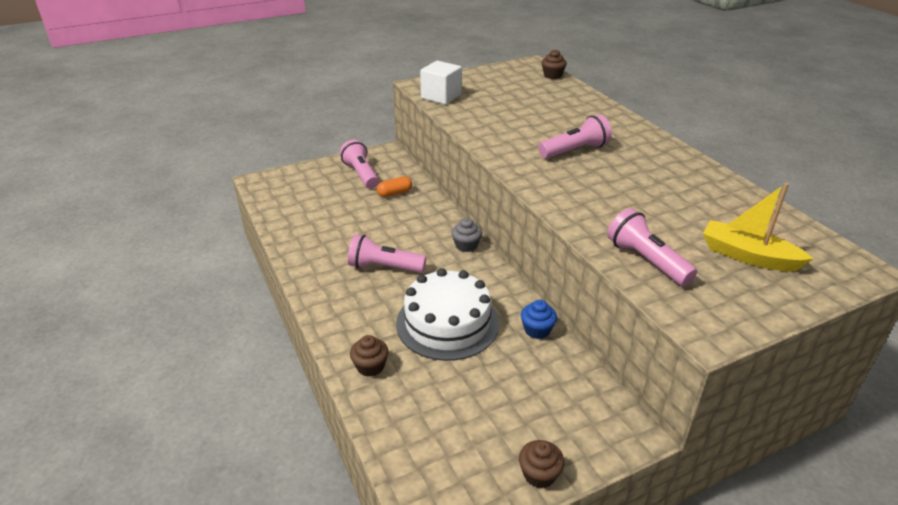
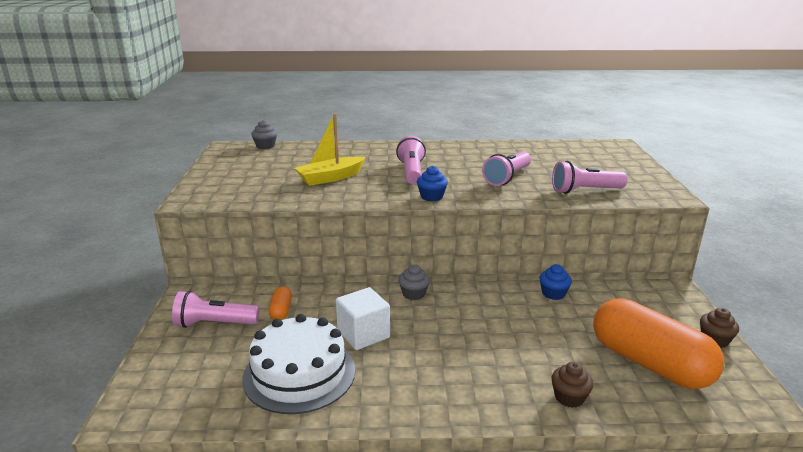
camera: 65 degrees left, 10 degrees down
pink flashlight [348,234,426,273] -> pink flashlight moved to [482,152,531,186]
white cake [396,268,499,361] -> white cake moved to [242,314,355,414]
white cube [420,61,462,104] -> white cube moved to [336,287,390,350]
brown cupcake [542,49,567,79] -> grey cupcake [251,120,277,149]
yellow boat [703,183,813,272] -> yellow boat moved to [295,113,365,186]
none -> blue cupcake [417,166,448,201]
none -> orange capsule [593,298,724,389]

